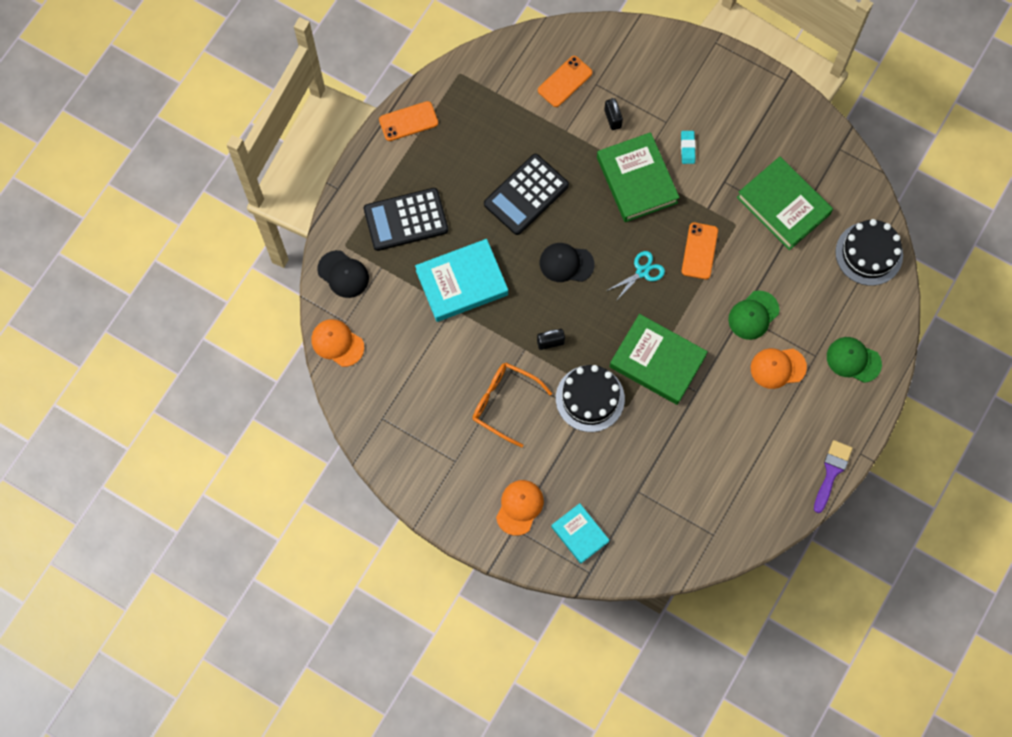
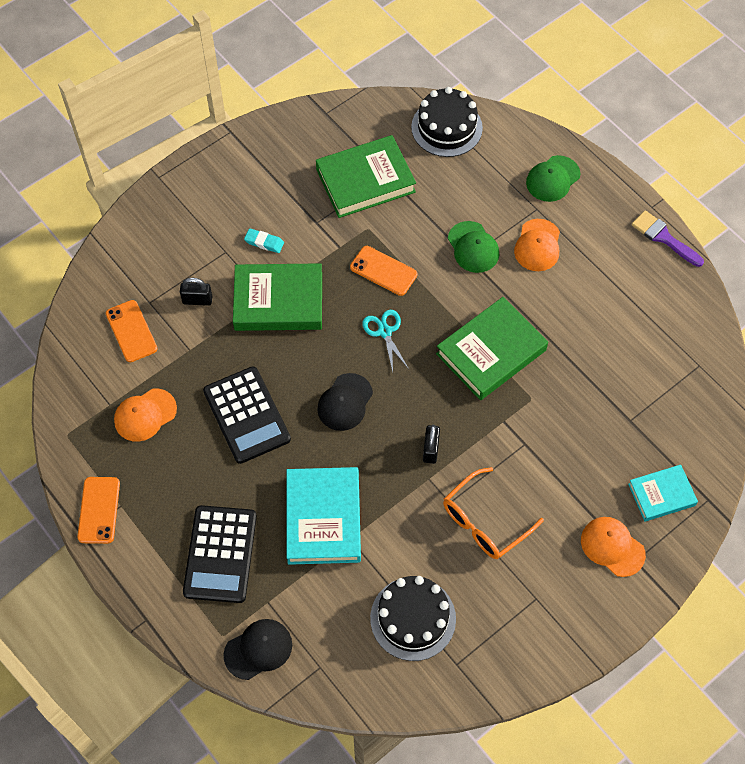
camera: 70 degrees left, 10 degrees down
orange cap [311,319,364,367] -> orange cap moved to [114,388,177,442]
black cake [556,365,625,432] -> black cake moved to [370,576,456,661]

